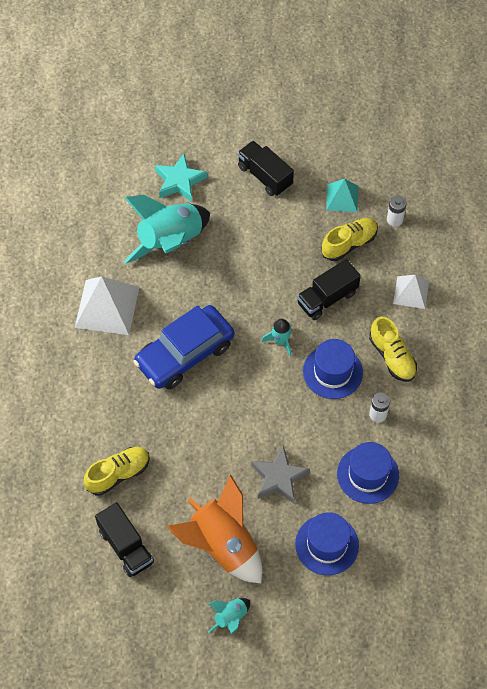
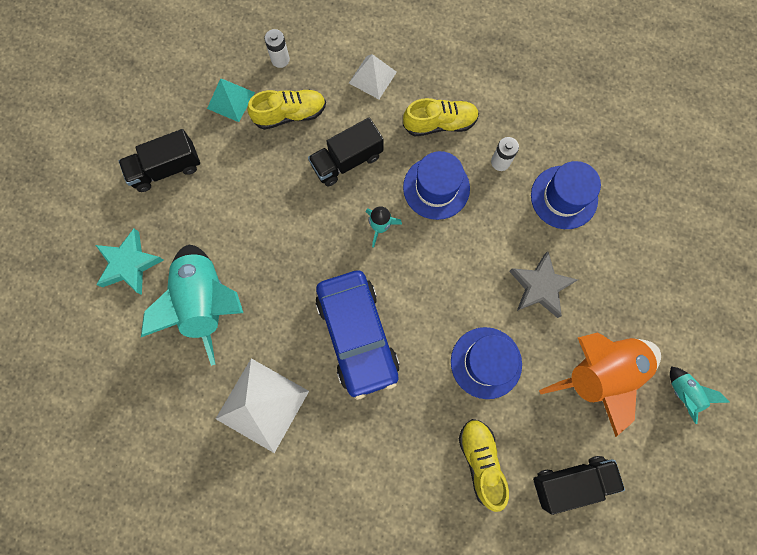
camera: 70 degrees left, 15 degrees up
blue hat [295,512,359,575] -> blue hat moved to [451,327,522,399]
black truck [297,259,361,320] -> black truck turned 75 degrees clockwise [308,117,384,187]
yellow shoe [321,218,378,261] -> yellow shoe turned 90 degrees clockwise [248,89,326,130]

